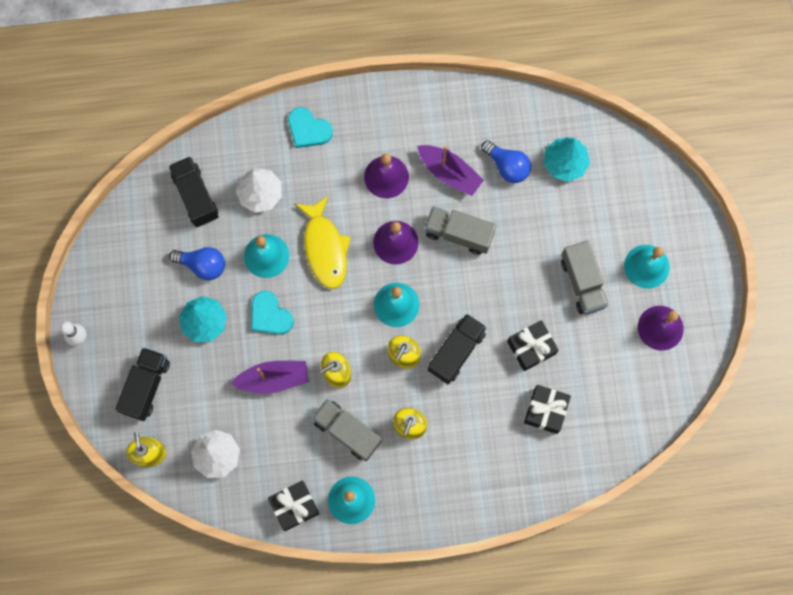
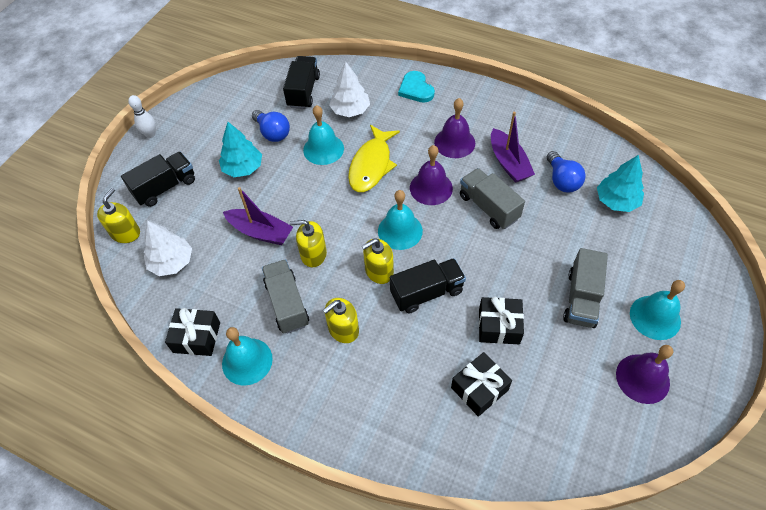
camera: 35 degrees right, 20 degrees down
turquoise heart [251,291,294,335] -> none

